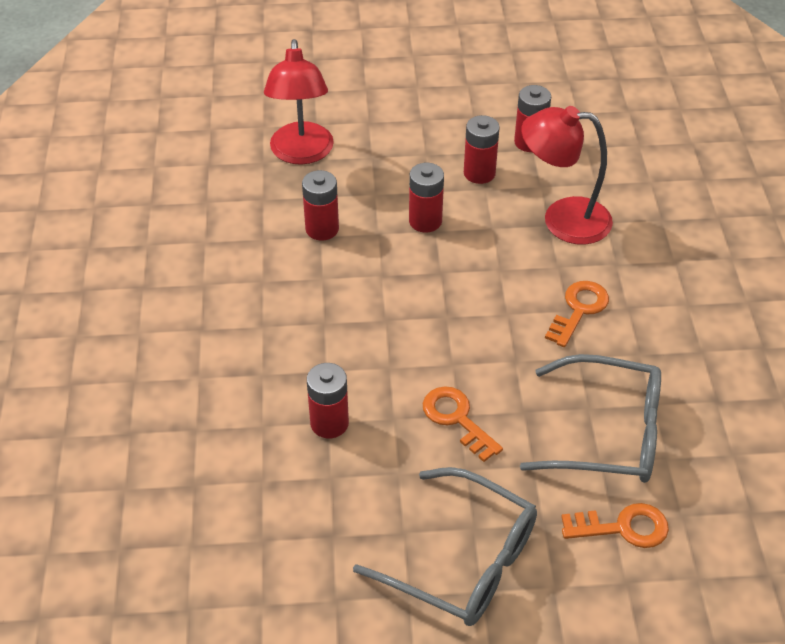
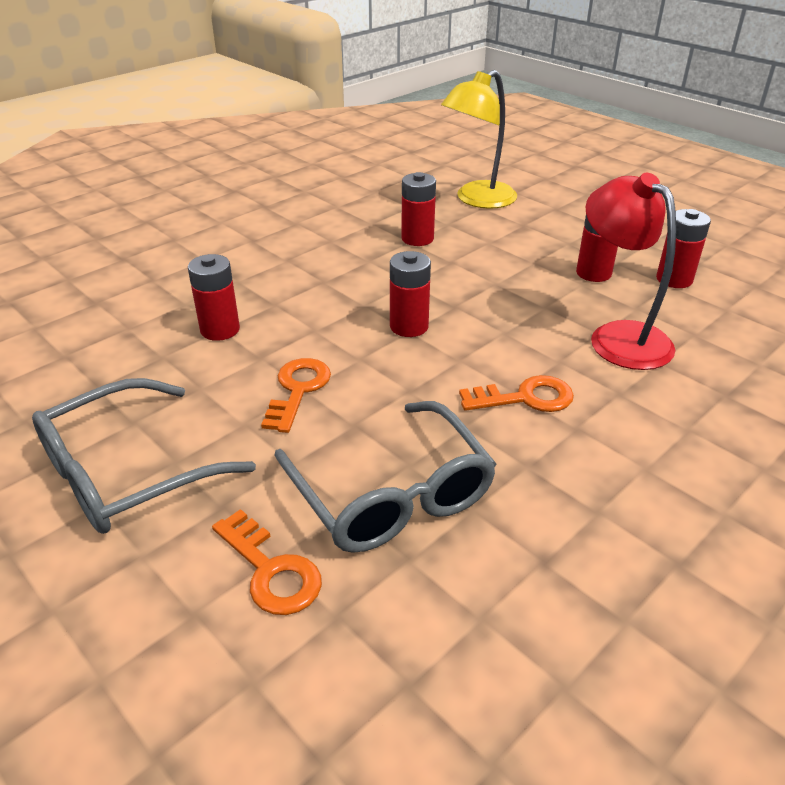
camera: 50 degrees right, 10 degrees down
red lamp [264,39,334,165] -> yellow lamp [441,70,517,209]
grey glasses [353,467,537,626] -> grey glasses turned 60 degrees clockwise [32,378,256,534]
red battery [409,163,444,233] -> red battery moved to [390,251,431,337]

